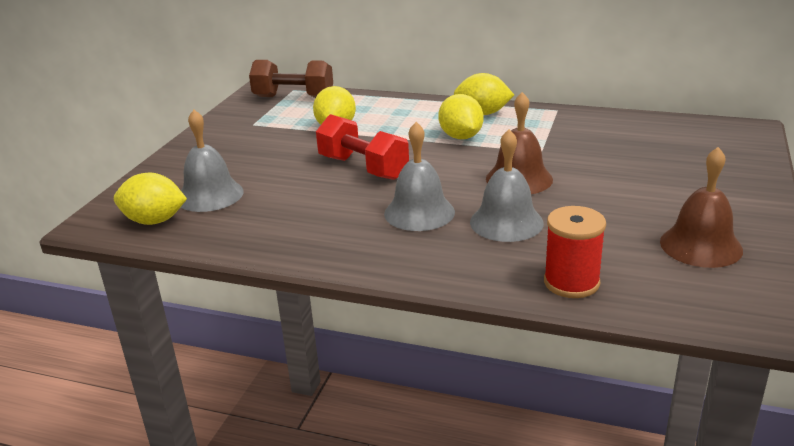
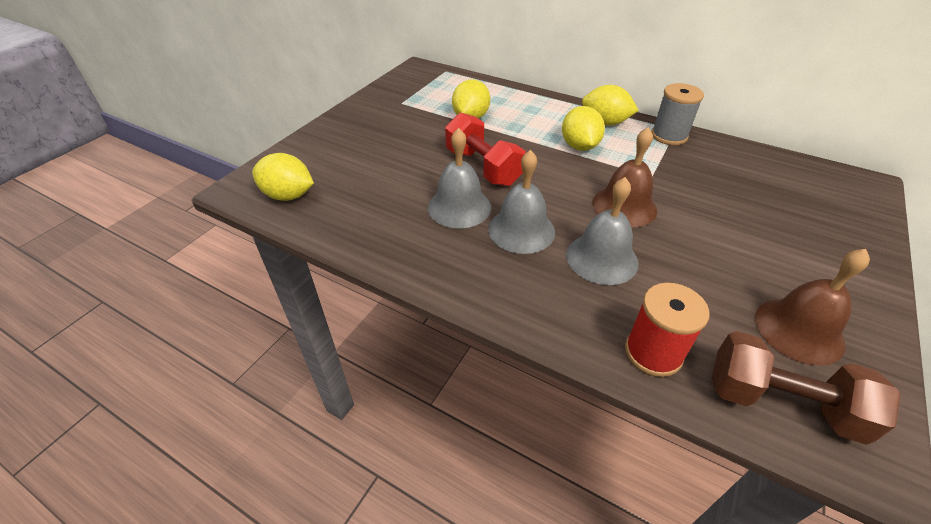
camera: 10 degrees right, 15 degrees up
grey bell [181,110,244,212] -> grey bell moved to [428,128,491,228]
brown dumbbell [249,60,333,98] -> brown dumbbell moved to [712,331,901,445]
none -> grey spool [651,83,704,145]

